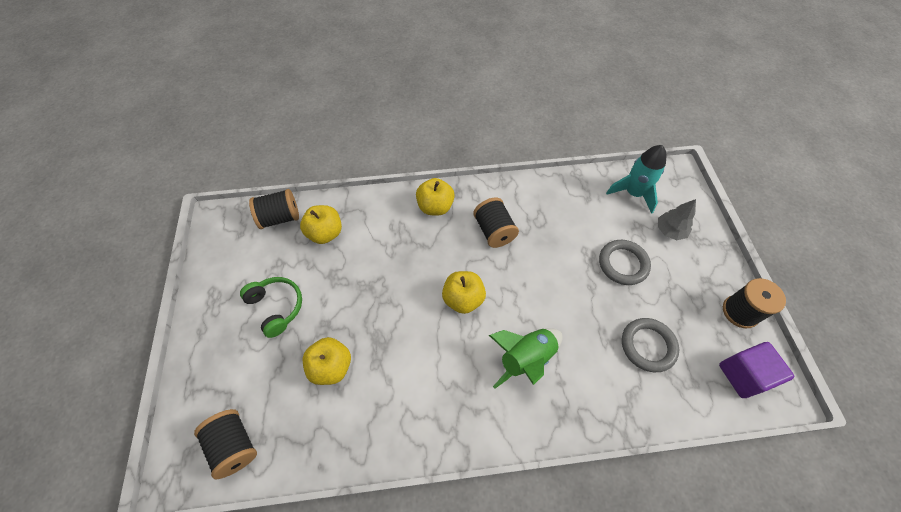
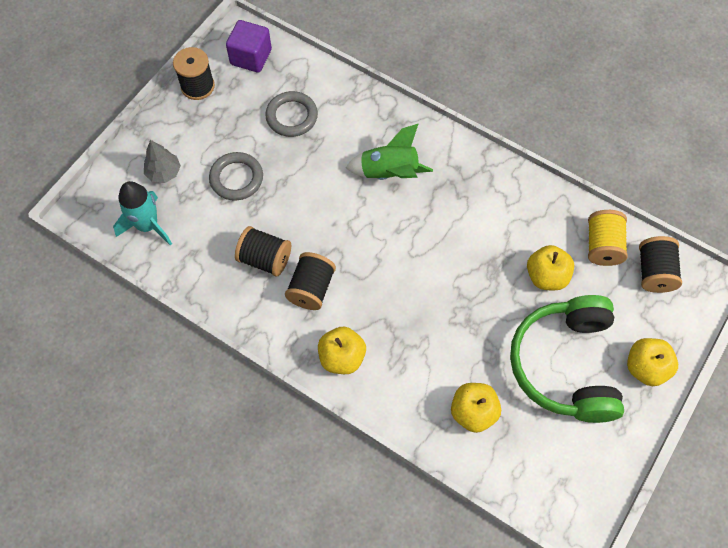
camera: 140 degrees left, 5 degrees up
green headphones [240,277,302,338] -> green headphones [510,295,624,423], size x1.87
black spool [249,189,299,229] -> black spool moved to [235,226,291,277]
yellow apple [442,271,486,314] -> yellow apple moved to [627,338,678,386]
none -> yellow spool [588,210,628,266]

